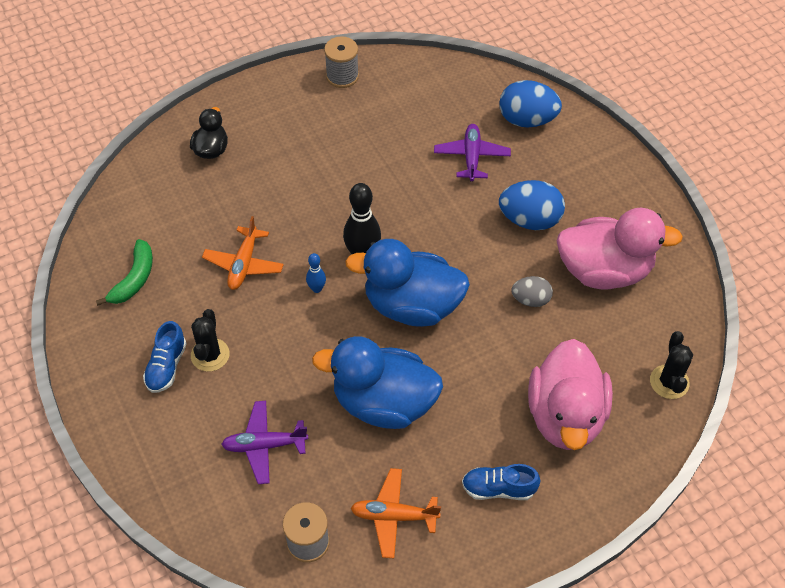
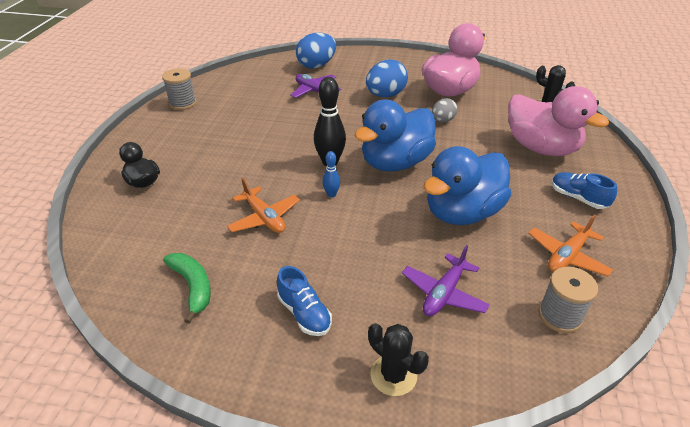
camera: 50 degrees left, 15 degrees down
black cactus [191,309,230,372] -> black cactus moved to [368,323,429,396]
blue shoe [462,464,541,500] -> blue shoe turned 90 degrees clockwise [552,172,617,209]

